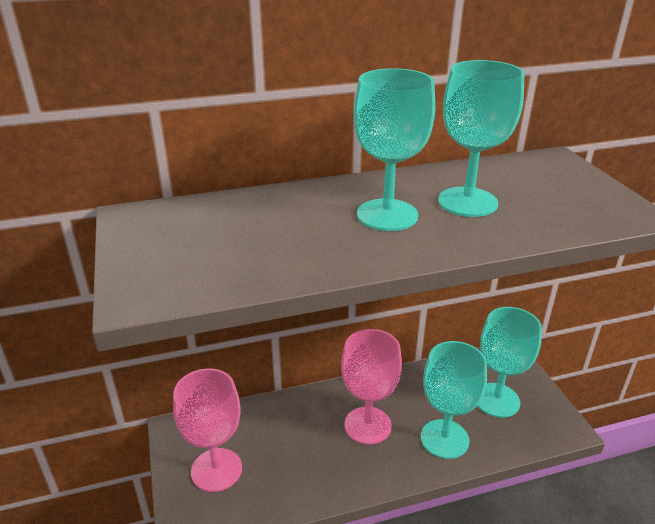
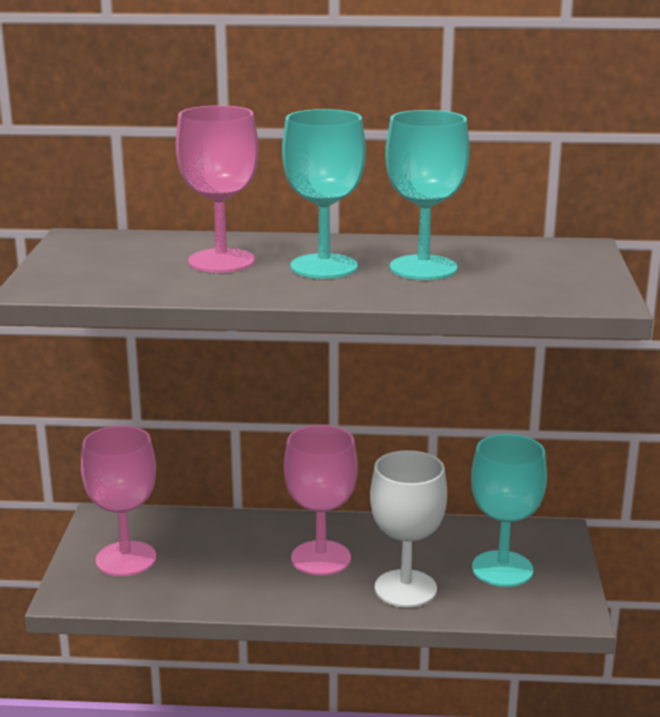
camera: 20 degrees right, 10 degrees down
turquoise goblet [421,341,487,459] -> white goblet [370,450,447,608]
none -> pink goblet [176,105,259,273]

